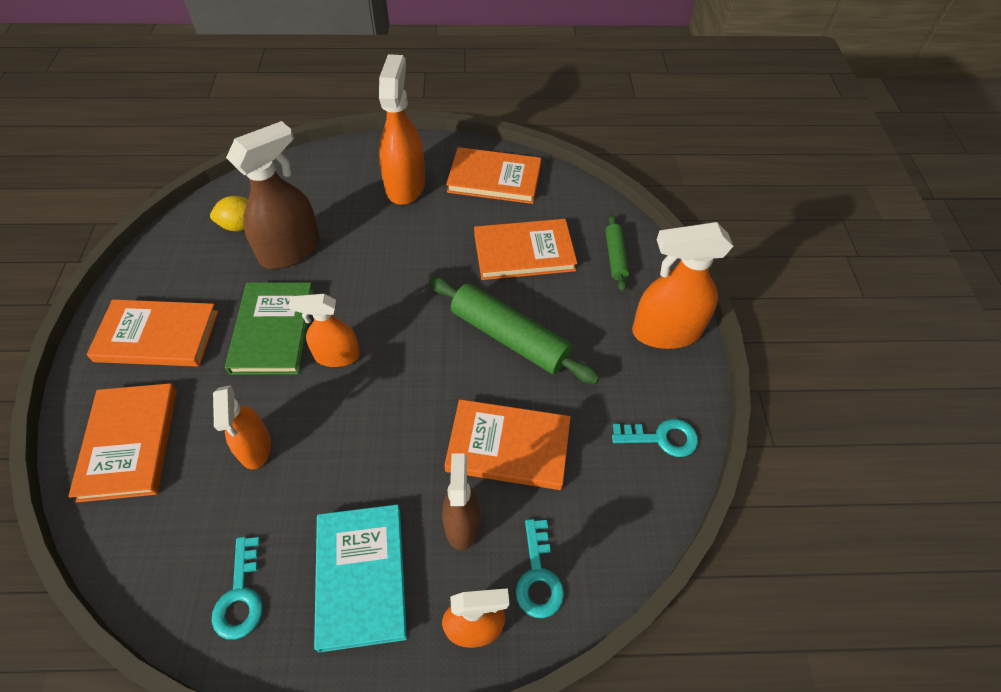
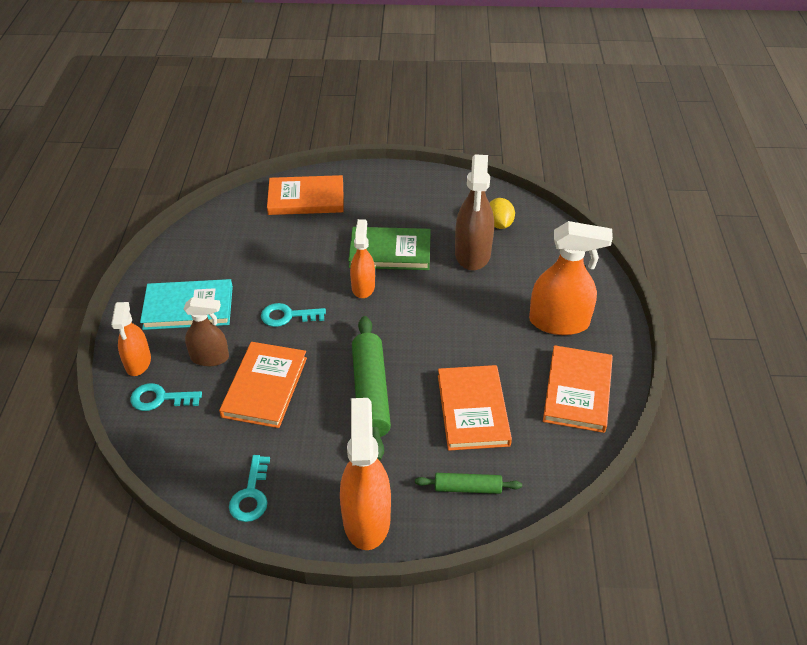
camera: 95 degrees right, 10 degrees down
orange book [87,299,218,367] -> none
turquoise key [211,537,263,640] -> turquoise key moved to [261,303,326,327]
orange spray bottle [213,385,271,469] -> none
brown spray bottle [226,121,320,269] -> brown spray bottle turned 45 degrees clockwise [455,154,494,271]
green rolling pin [429,277,600,384] -> green rolling pin turned 45 degrees counterclockwise [352,316,391,461]

